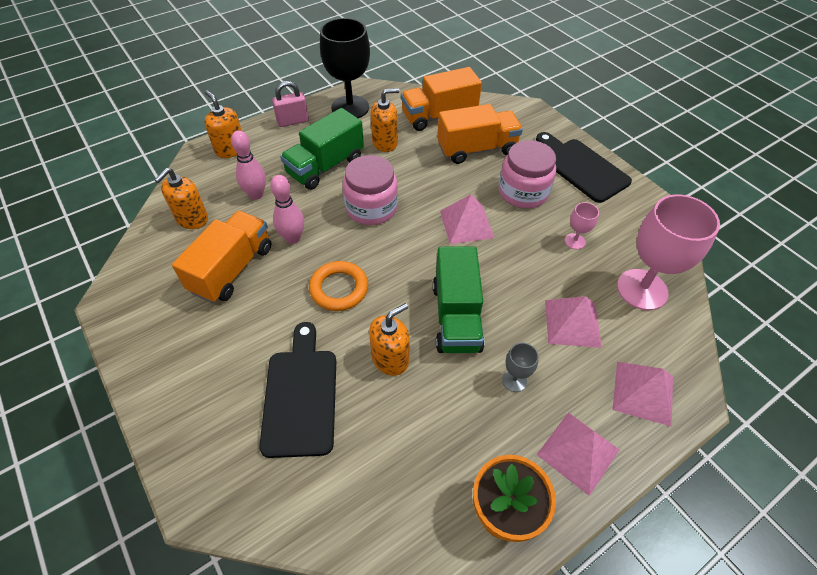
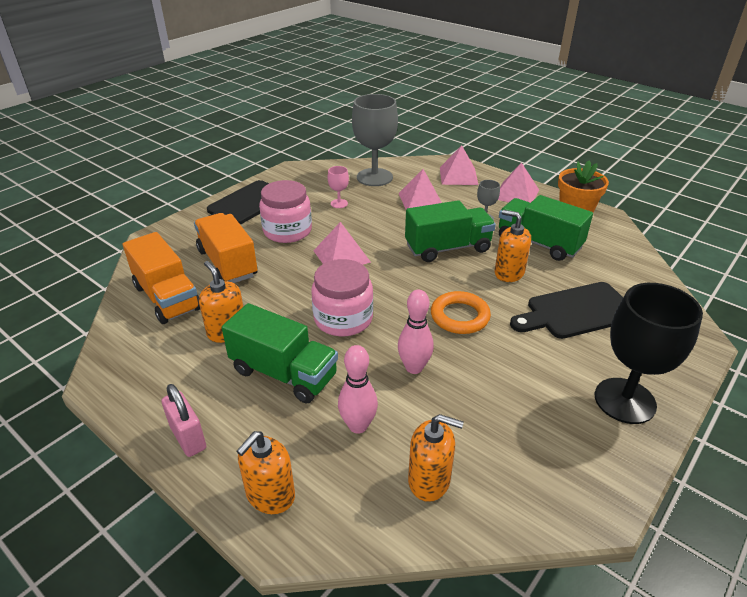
camera: 105 degrees left, 15 degrees down
orange truck [172,211,271,303] -> none
black goblet [320,18,370,118] -> black goblet moved to [595,283,703,424]
pink goblet [617,194,720,310] -> grey goblet [352,94,398,186]
none -> green truck [499,195,593,261]

